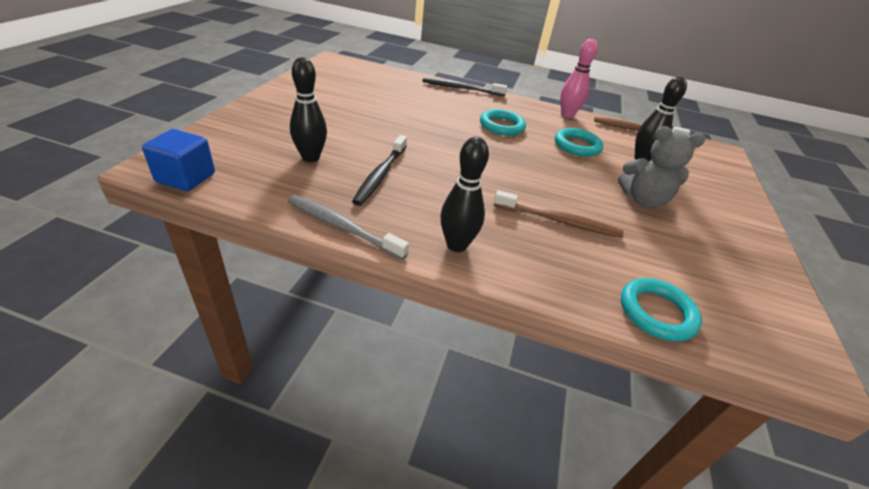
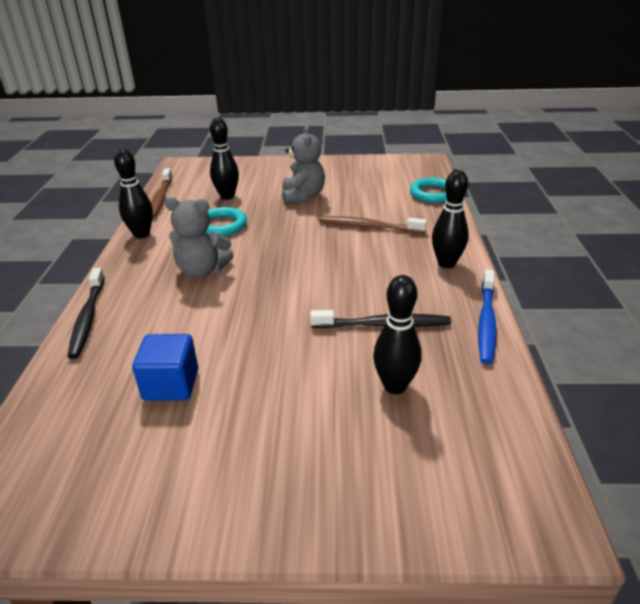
camera: 100 degrees left, 5 degrees down
blue cube [142,129,215,191] -> blue cube moved to [132,334,198,401]
grey toothbrush [288,195,409,260] -> blue toothbrush [478,269,497,364]
turquoise ring [480,109,526,136] -> grey teddy bear [165,197,234,278]
brown toothbrush [494,190,624,238] -> brown toothbrush turned 75 degrees counterclockwise [318,216,427,233]
pink bowling pin [561,39,598,118] -> black bowling pin [114,149,153,238]

